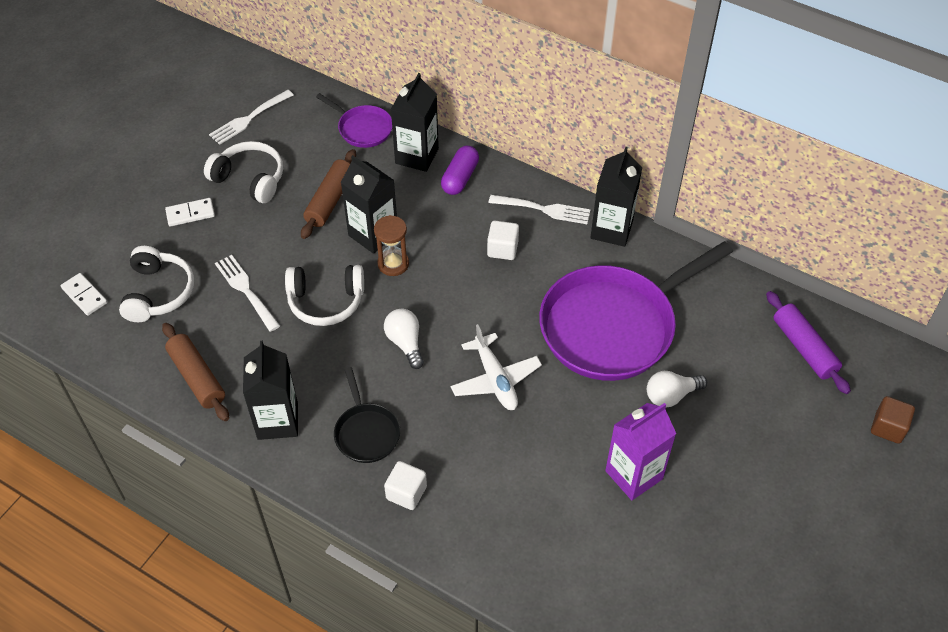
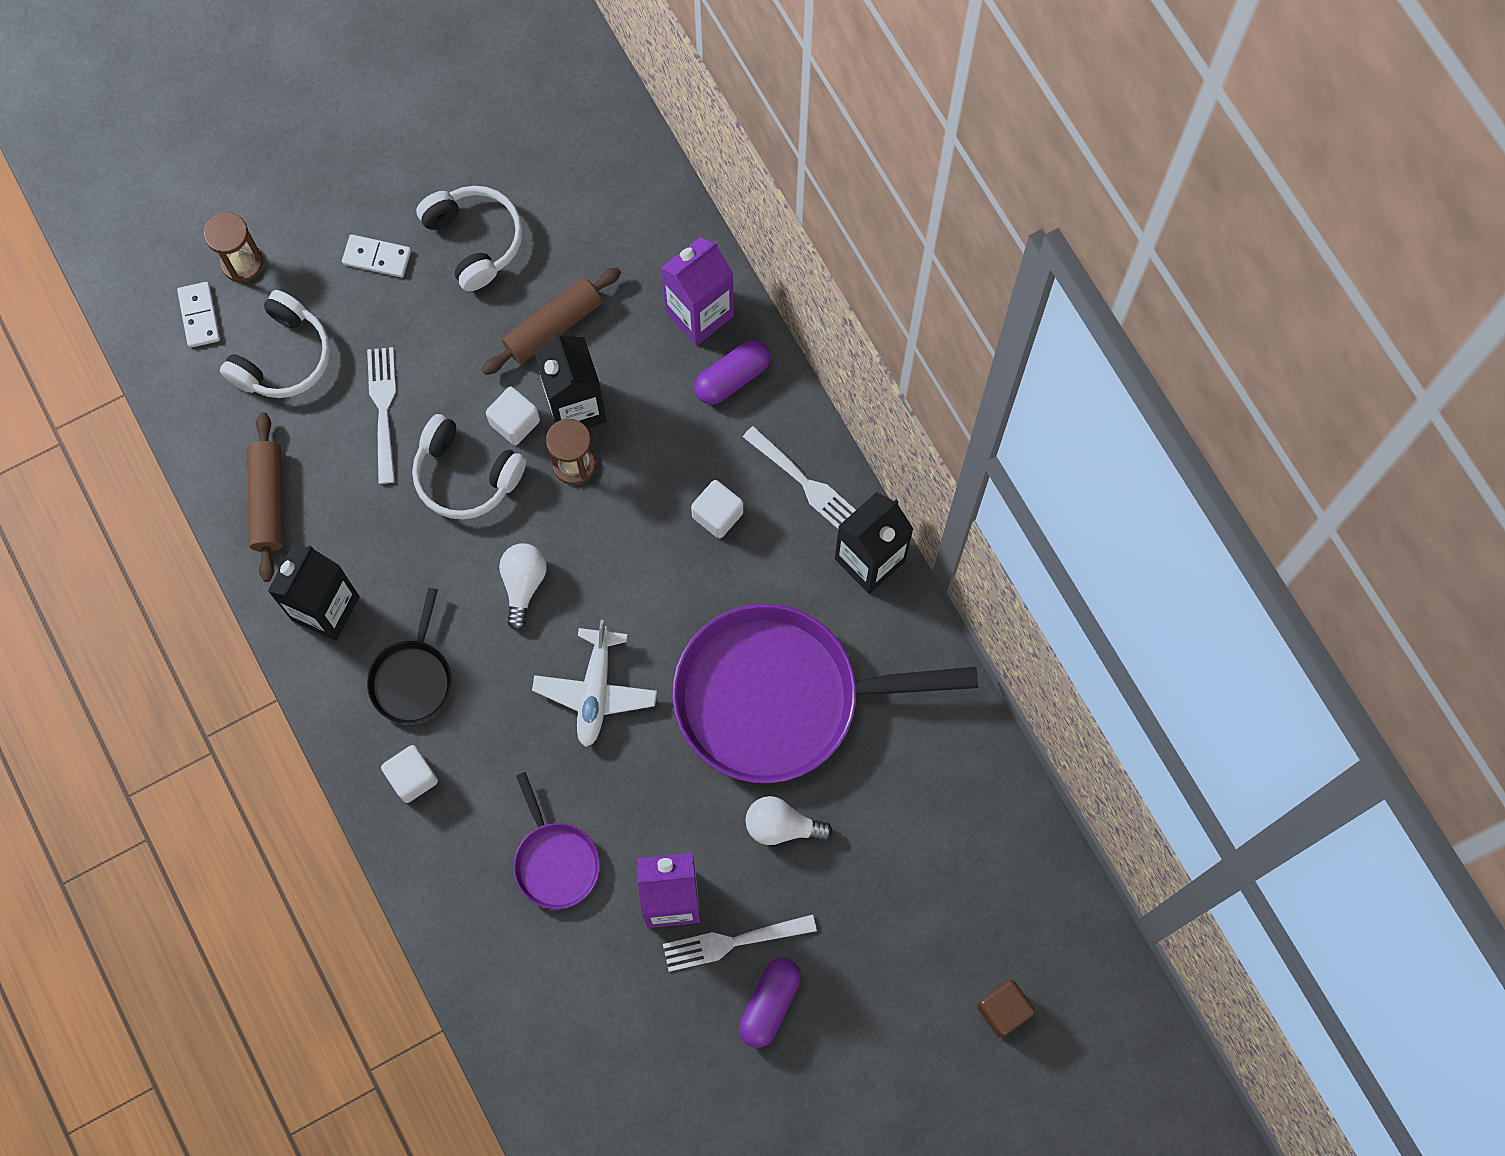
camera: 30 degrees right, 20 degrees up
white fork [209,90,294,145] -> white fork moved to [663,914,817,972]
purple pan [316,93,392,148] -> purple pan moved to [514,772,600,909]
black carton [391,73,439,172] -> purple carton [661,237,734,346]
purple rolling pin [766,291,851,394] -> none
none -> brown hourglass [204,212,263,282]
none -> white cube [486,387,540,445]
none -> purple capsule [739,958,801,1048]

